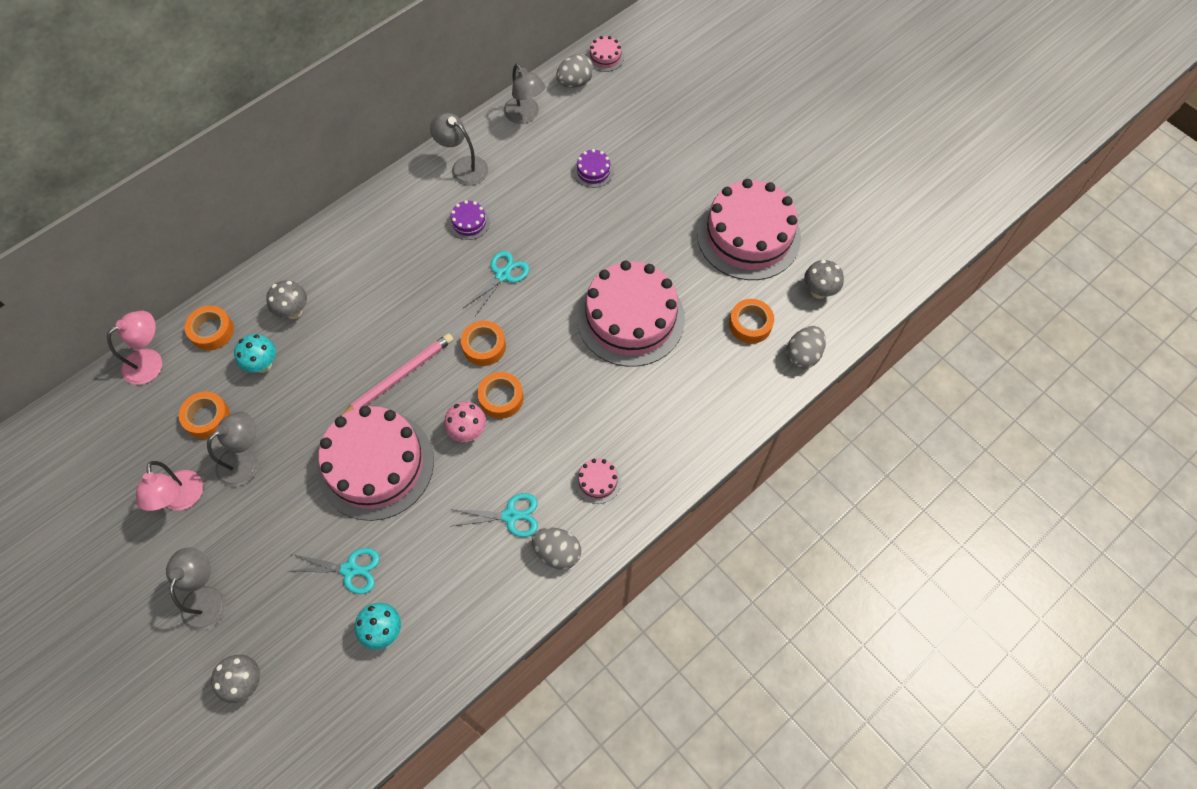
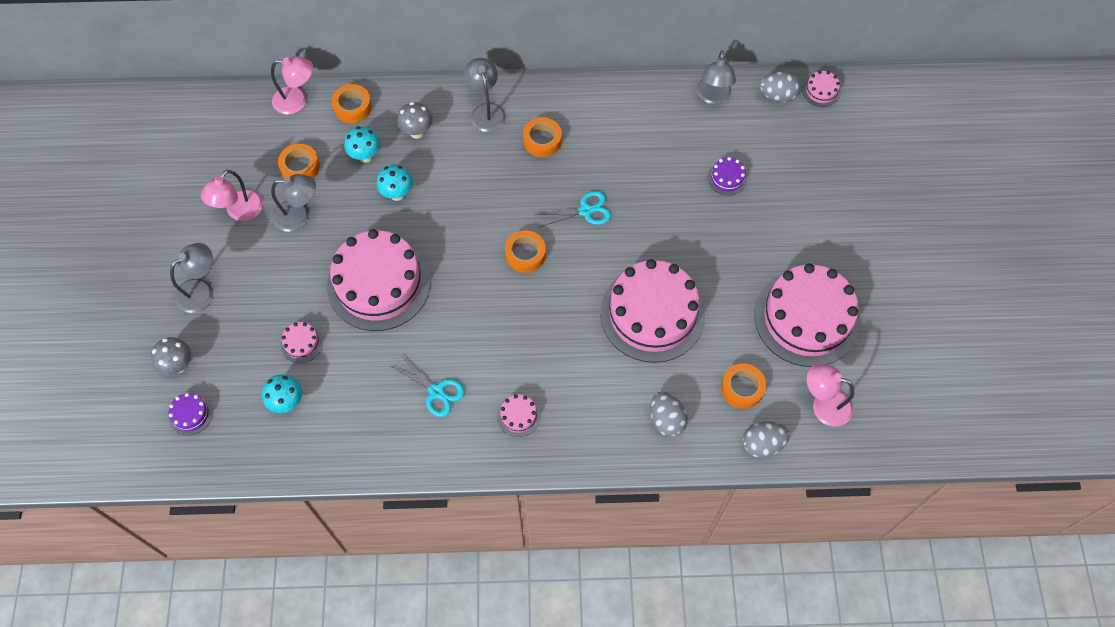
camera: 40 degrees right, 0 degrees up
turquoise scissors [287,548,380,594] -> pink cake [281,322,323,363]
pink pencil [341,333,453,416] -> none
grey lamp [430,113,488,185] -> grey lamp moved to [464,58,506,132]
pink mushroom [444,401,486,442] -> none
purple cake [449,200,490,240] -> purple cake moved to [168,393,213,436]
orange tape [477,372,523,419] -> orange tape moved to [523,117,562,157]
grey egg [532,527,581,570] -> grey egg moved to [650,392,688,437]
grey mushroom [804,260,844,299] -> pink lamp [807,363,854,427]
none -> turquoise mushroom [376,165,413,201]

